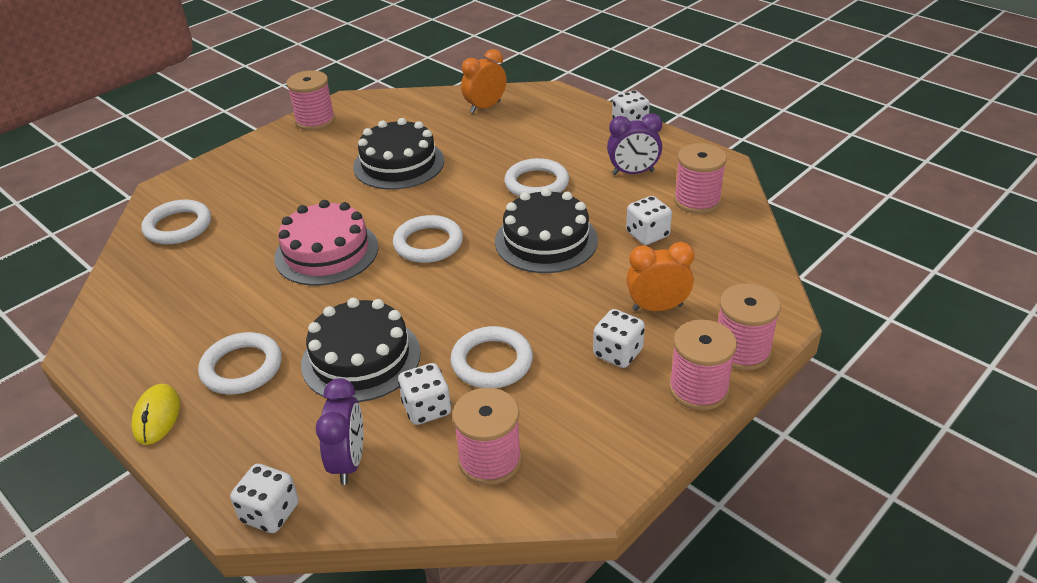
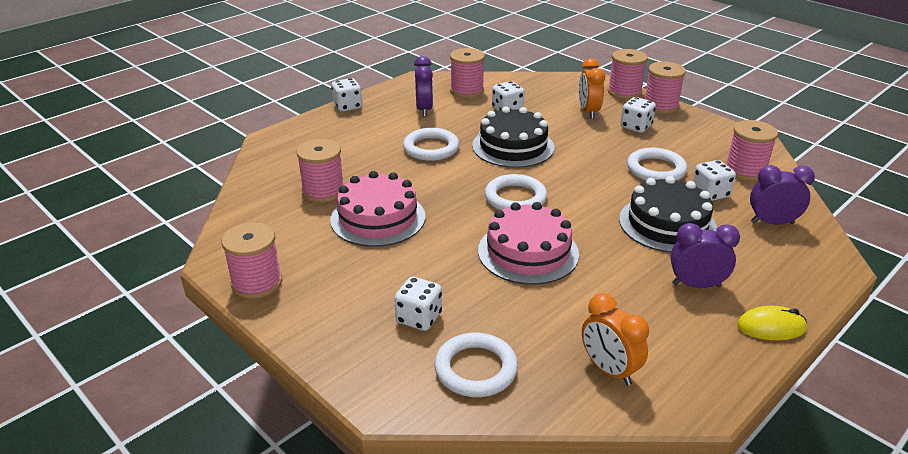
camera: 90 degrees left, 5 degrees down
white ring [198,332,282,394] -> purple clock [670,223,740,288]
white dice [230,464,299,533] -> white dice moved to [394,277,442,331]
black cake [353,118,444,190] -> pink cake [330,171,425,247]
orange clock [461,49,506,113] -> orange clock moved to [582,293,649,385]
none -> pink spool [296,139,344,203]

